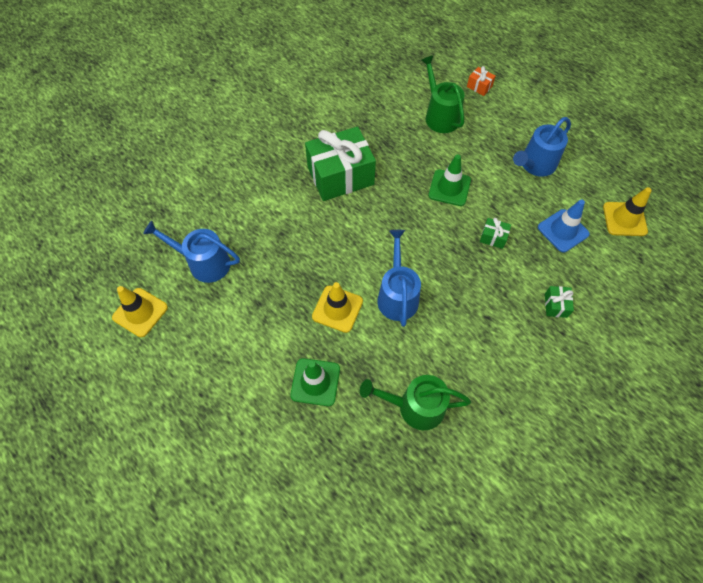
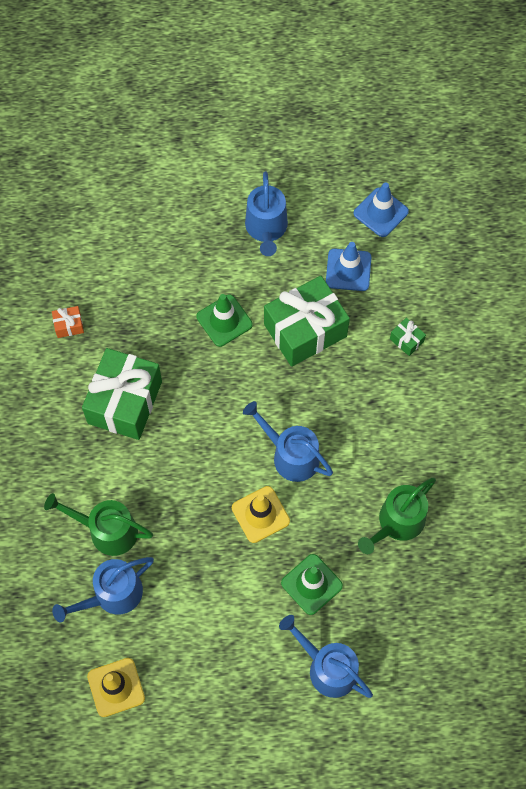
camera: 50 degrees left, 5 degrees up
green watering can [421,55,465,133] -> green watering can moved to [44,493,153,556]
orange gift [467,66,496,96] -> orange gift moved to [52,306,84,338]
green gift [480,218,511,249] -> green gift [264,276,350,367], size x2.45
yellow traffic cone [603,187,652,236] -> blue traffic cone [353,182,409,237]
none -> blue watering can [279,615,373,698]

